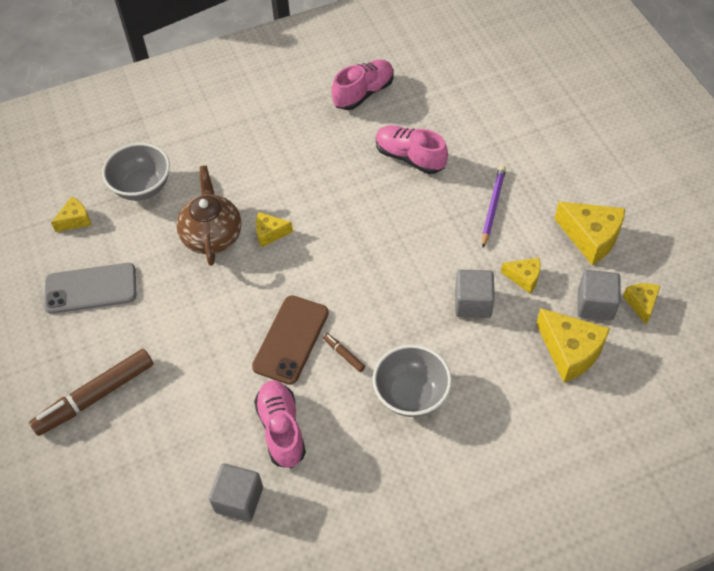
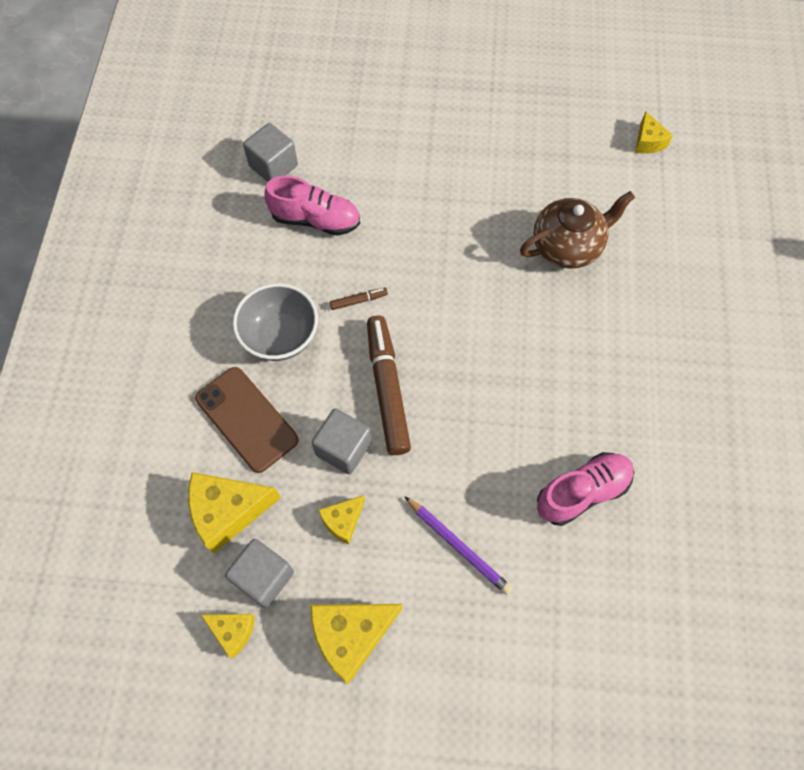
camera: 115 degrees right, 10 degrees up
brown marker [29,349,153,436] -> brown marker moved to [367,315,411,455]
grey phone [44,263,136,314] -> none
grey bowl [102,143,170,201] -> none
brown teapot [176,166,241,266] -> brown teapot turned 45 degrees counterclockwise [520,191,635,269]
brown phone [252,295,329,385] -> brown phone moved to [195,367,299,473]
yellow cheese [256,212,293,248] -> none
pink shoe [332,59,394,110] -> none

